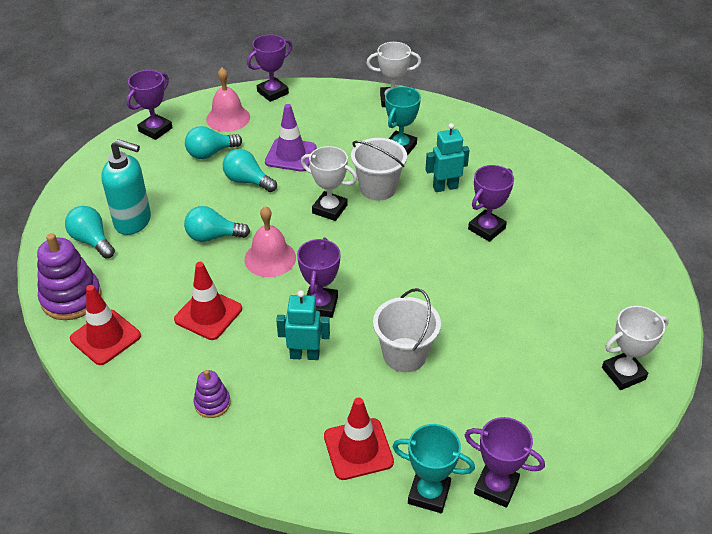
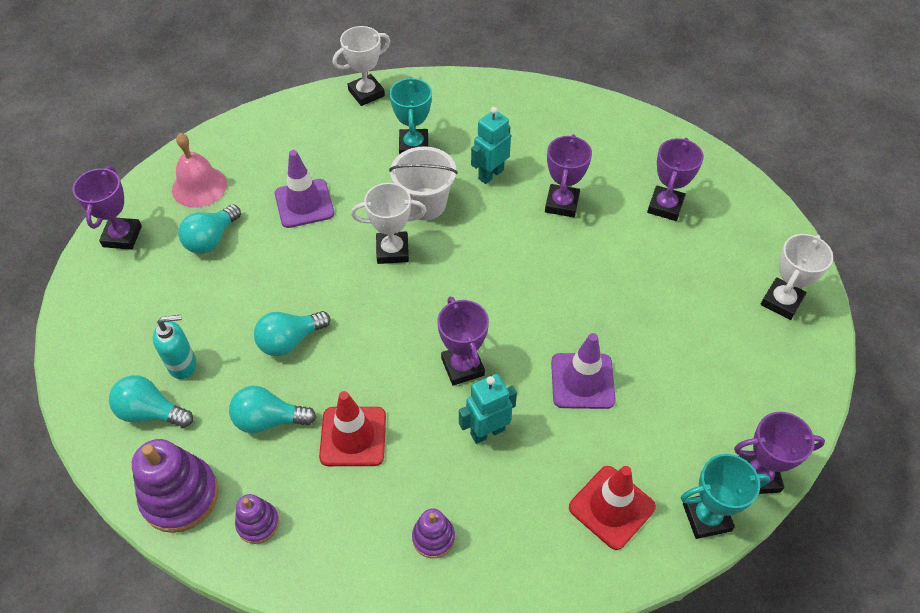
camera: 30 degrees left, 10 degrees up
red traffic cone [70,285,141,365] -> purple stacking toy [235,494,279,544]
turquoise soap dispenser [101,139,151,235] -> turquoise soap dispenser [153,315,196,379], size x0.65
turquoise light bulb [223,149,277,192] -> turquoise light bulb moved to [229,386,316,433]
pink bell [244,206,296,277] -> none
purple trophy [247,34,292,102] -> purple trophy moved to [647,138,704,221]
white bucket [373,288,441,372] -> purple traffic cone [551,333,616,409]

